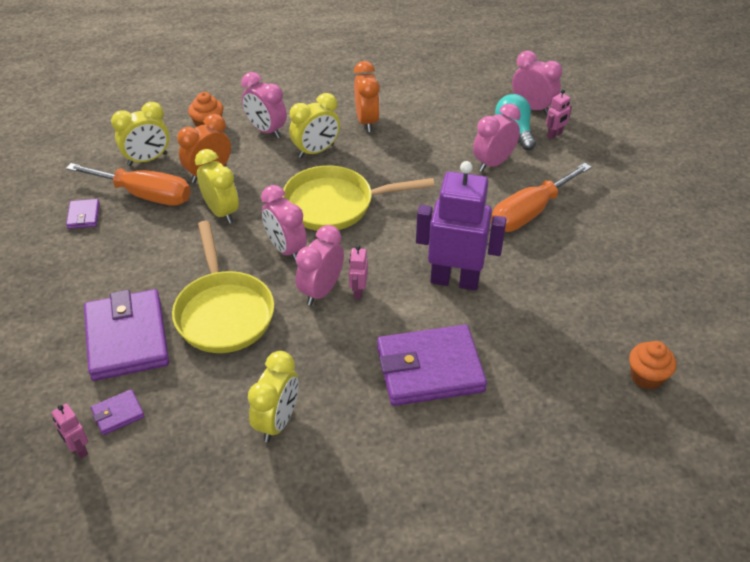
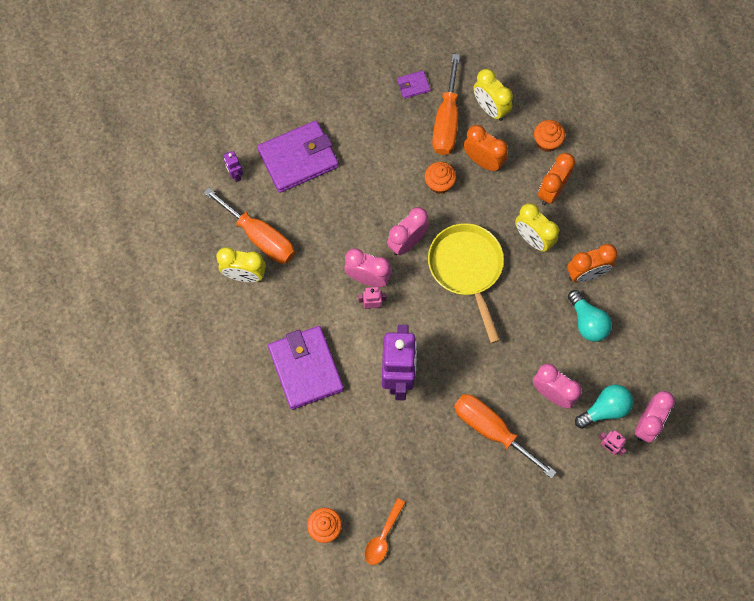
camera: 80 degrees right, 25 degrees up
pink robot [51,404,88,459] -> none
purple wallet [91,389,145,435] -> purple robot [224,151,243,182]
yellow pan [172,221,274,353] -> none
yellow clock [195,149,239,224] -> orange cupcake [425,162,456,194]
pink clock [241,72,287,139] -> orange clock [538,153,575,205]
none -> orange screwdriver [203,187,295,264]
none -> orange spoon [364,498,406,565]
none -> turquoise light bulb [568,290,612,342]

